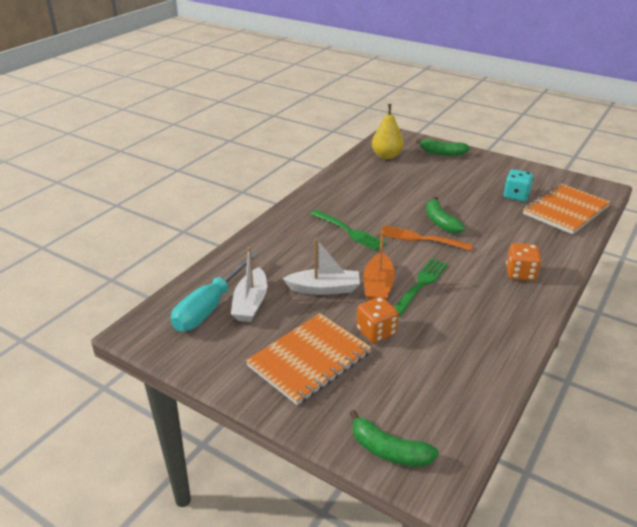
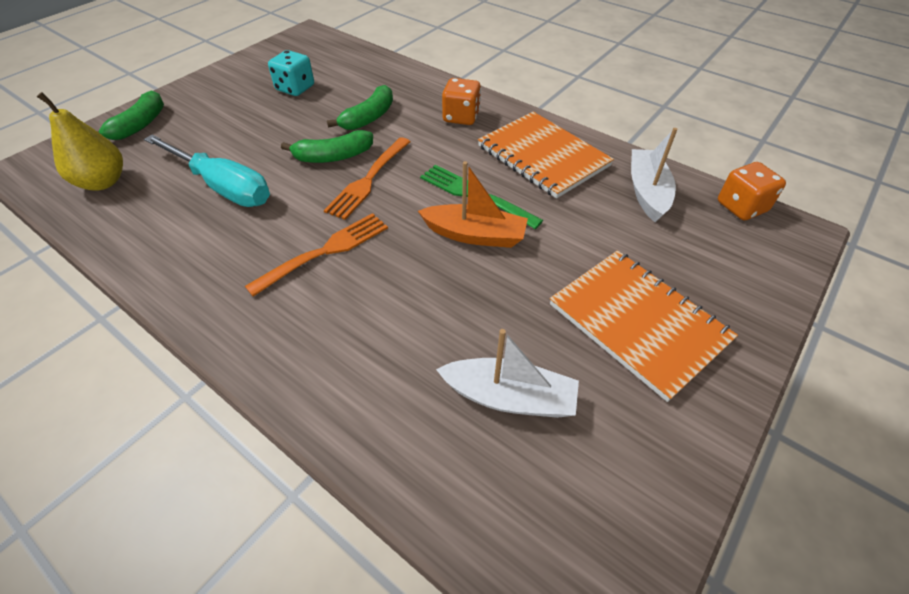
camera: 85 degrees left, 15 degrees up
turquoise screwdriver [171,251,259,331] -> turquoise screwdriver moved to [144,135,270,207]
white boat [283,238,360,295] -> white boat moved to [631,128,677,222]
green fork [311,210,387,251] -> orange fork [245,213,388,296]
green banana [349,410,439,467] -> green banana moved to [327,85,393,130]
orange dice [356,297,399,343] -> orange dice moved to [718,162,786,220]
orange notebook [523,183,611,234] -> orange notebook moved to [478,112,614,199]

